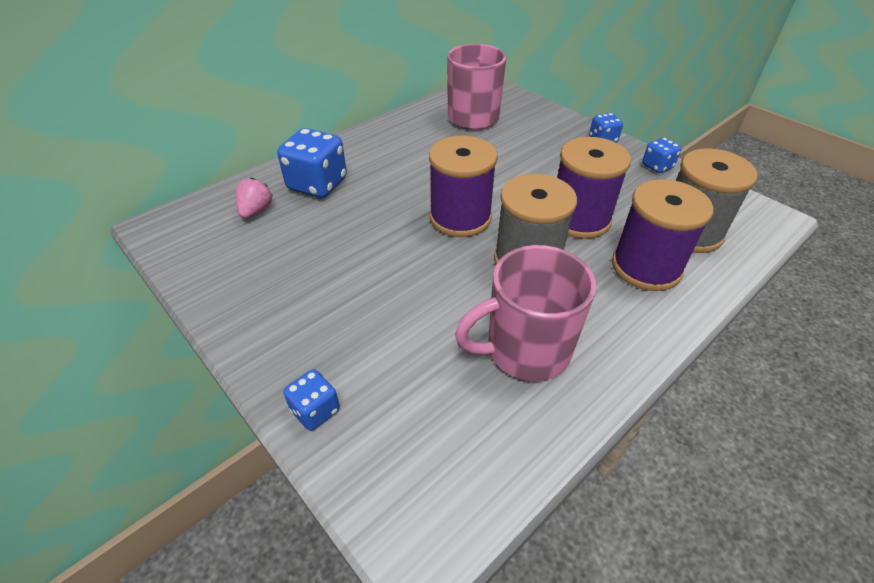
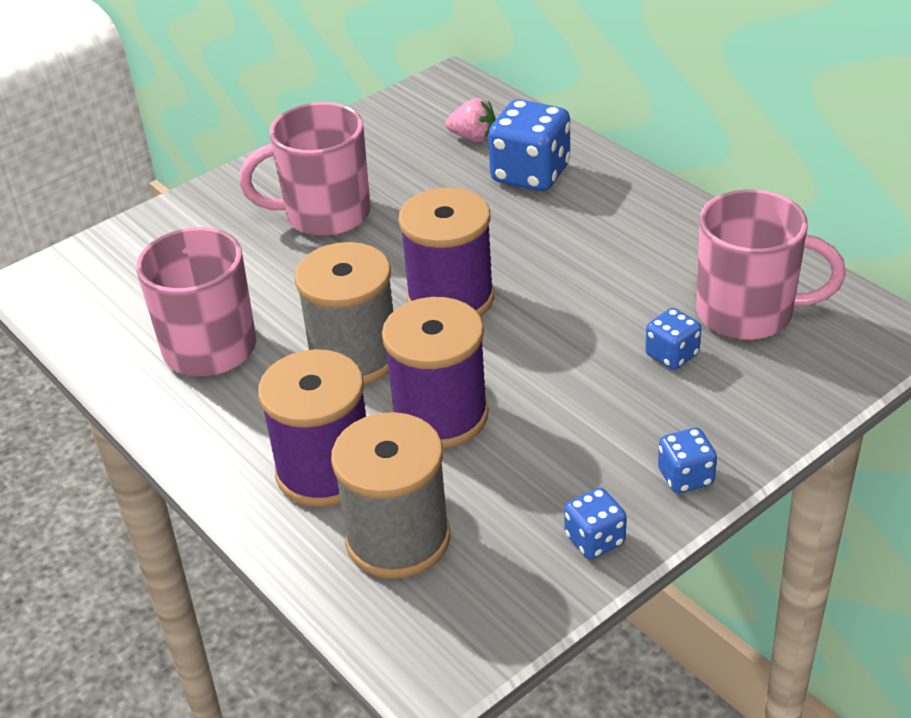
camera: 95 degrees right, 5 degrees down
blue dice [283,369,340,431] -> blue dice moved to [645,308,701,370]
none -> pink mug [239,102,371,237]

